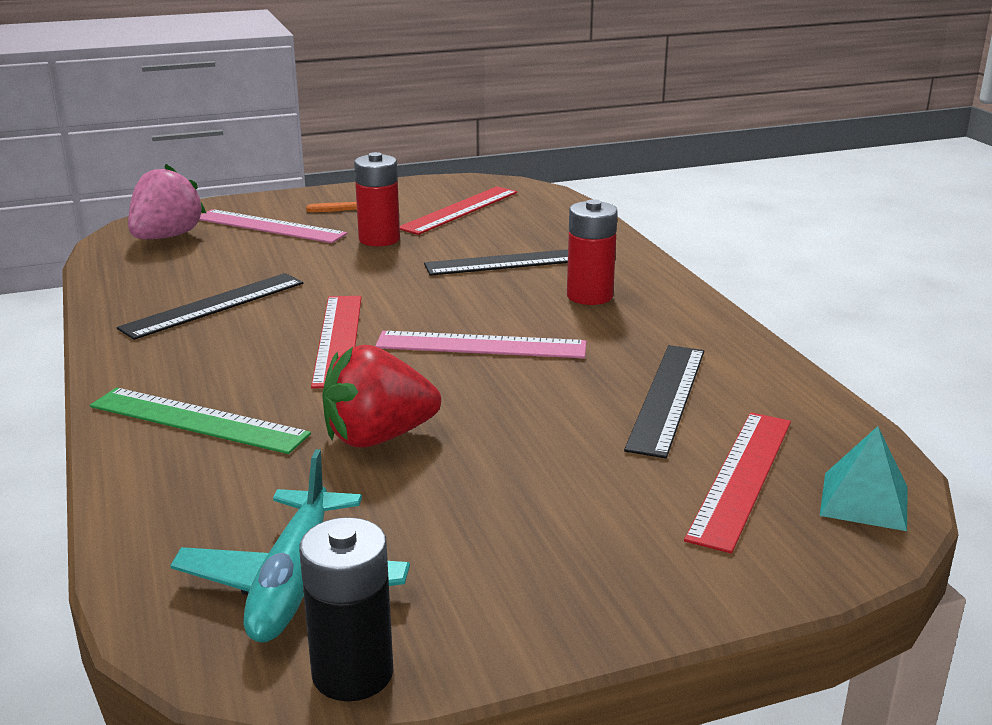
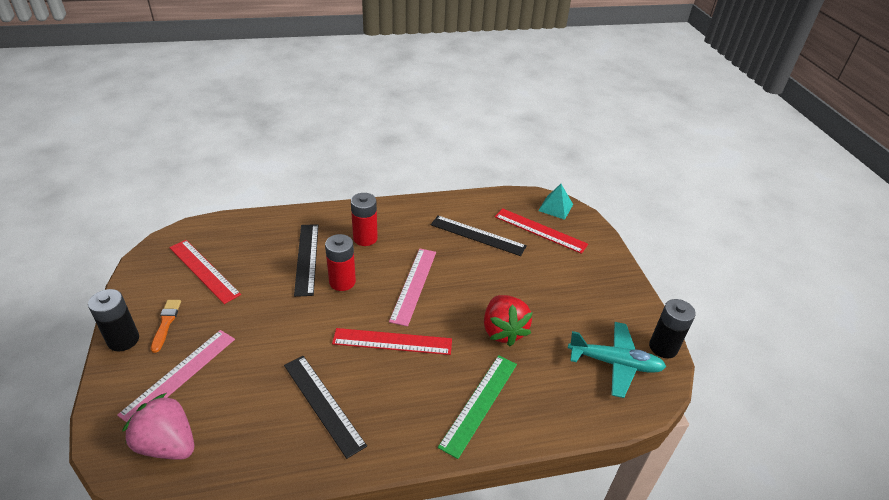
camera: 85 degrees left, 15 degrees up
red battery [354,152,400,246] -> red battery moved to [325,234,356,291]
none -> black battery [88,289,139,352]

